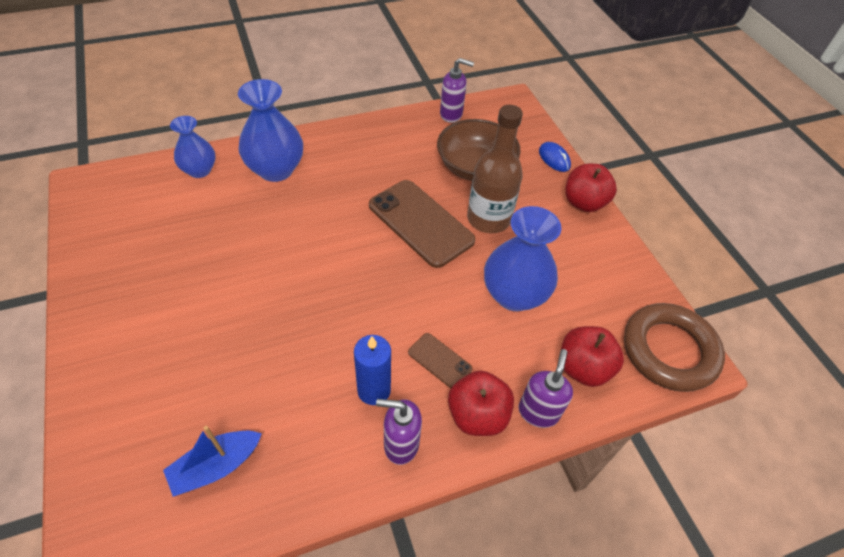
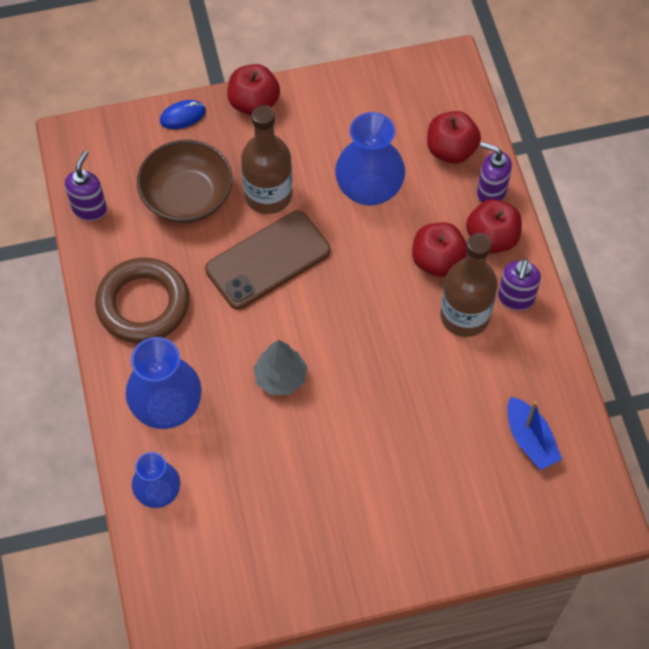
camera: 80 degrees left, 10 degrees up
blue candle [354,335,391,405] -> brown bottle [440,233,498,337]
brown phone [408,333,473,388] -> red apple [412,222,467,277]
brown ring [624,303,725,392] -> brown ring moved to [95,258,189,343]
none -> grey tree [253,340,307,395]

